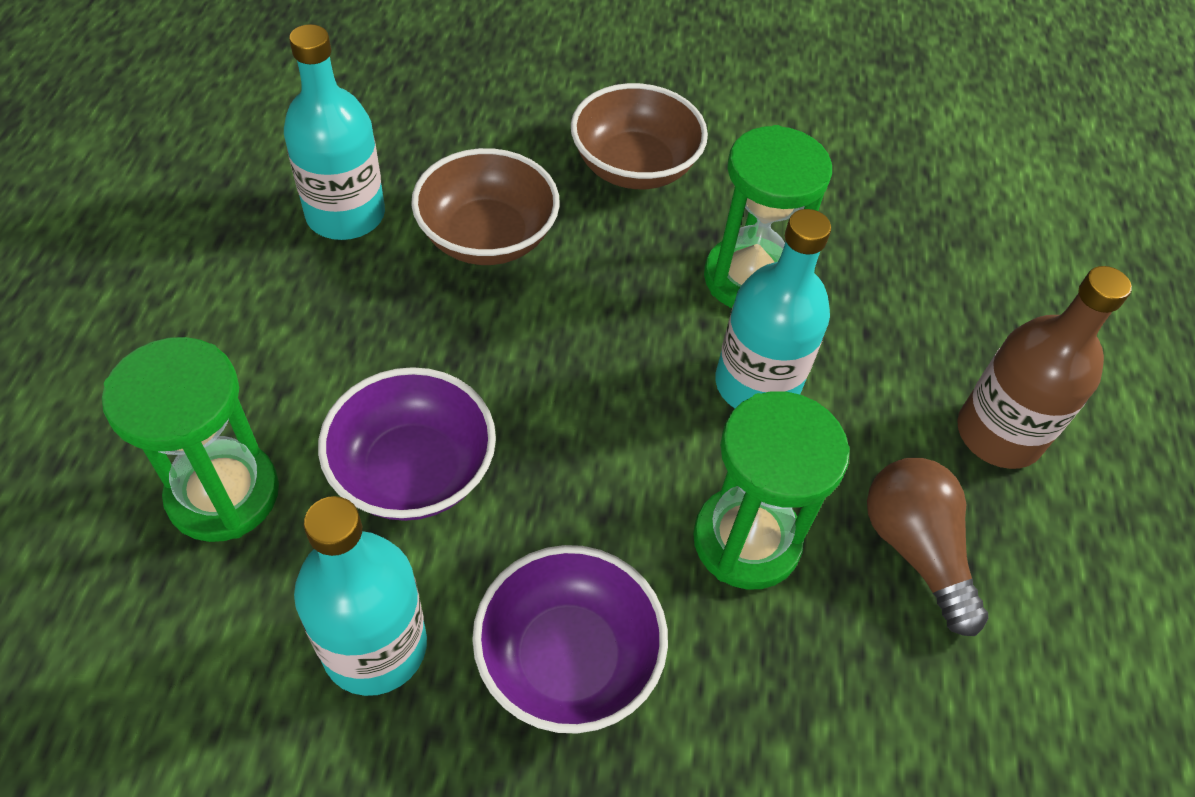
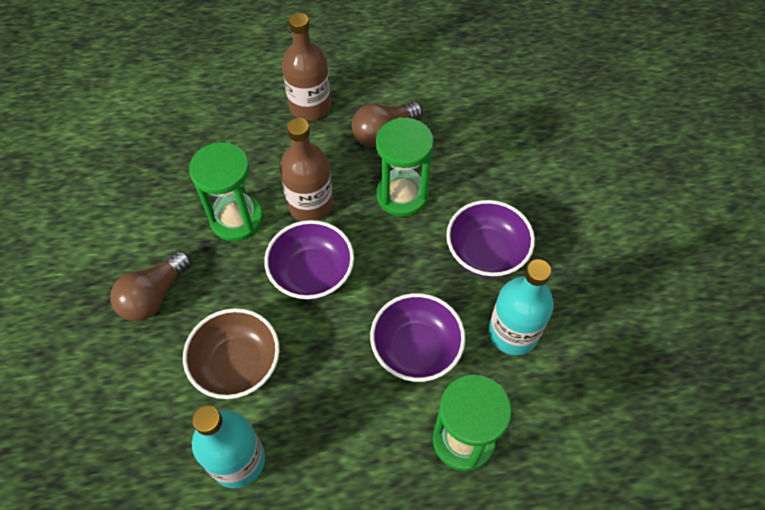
camera: 100 degrees left, 5 degrees up
brown bowl [571,83,708,189] -> brown light bulb [110,251,191,321]
turquoise bottle [715,209,831,408] -> brown bottle [279,118,333,221]
none -> purple bowl [264,220,354,300]

